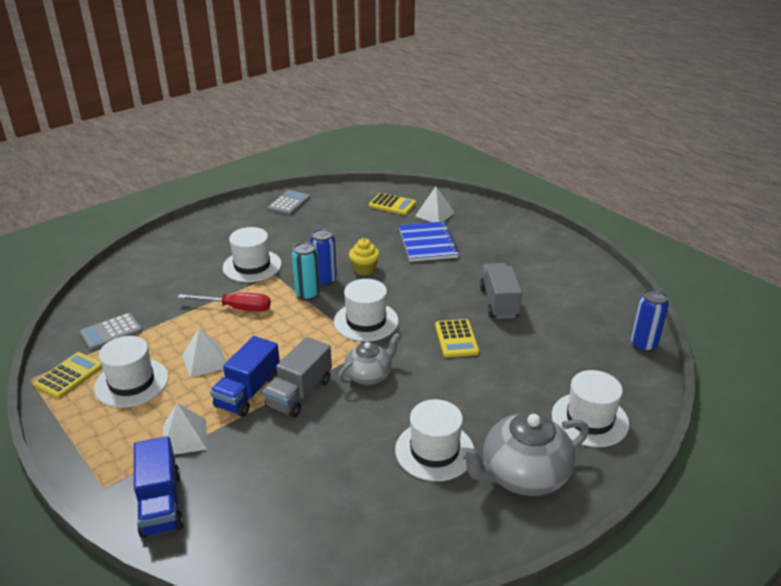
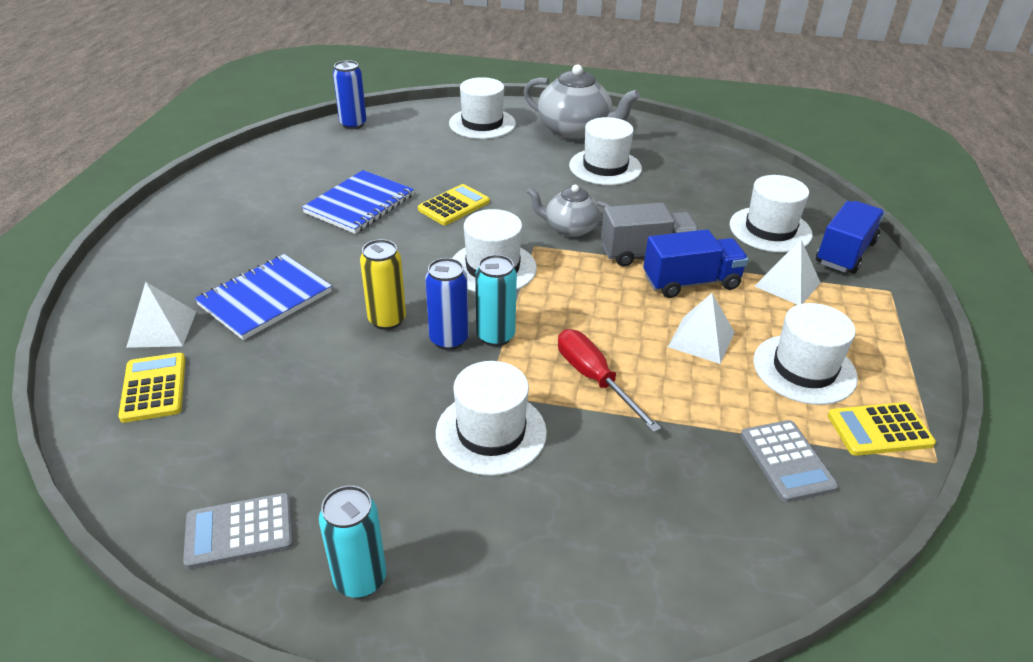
camera: 130 degrees left, 5 degrees up
grey calculator [79,313,142,351] -> grey calculator turned 60 degrees clockwise [741,420,838,502]
yellow cupcake [349,238,380,276] -> yellow can [360,239,406,330]
grey truck [480,263,522,319] -> blue notebook [302,170,414,234]
none -> turquoise can [319,485,387,598]
none -> white hat [730,175,813,253]

